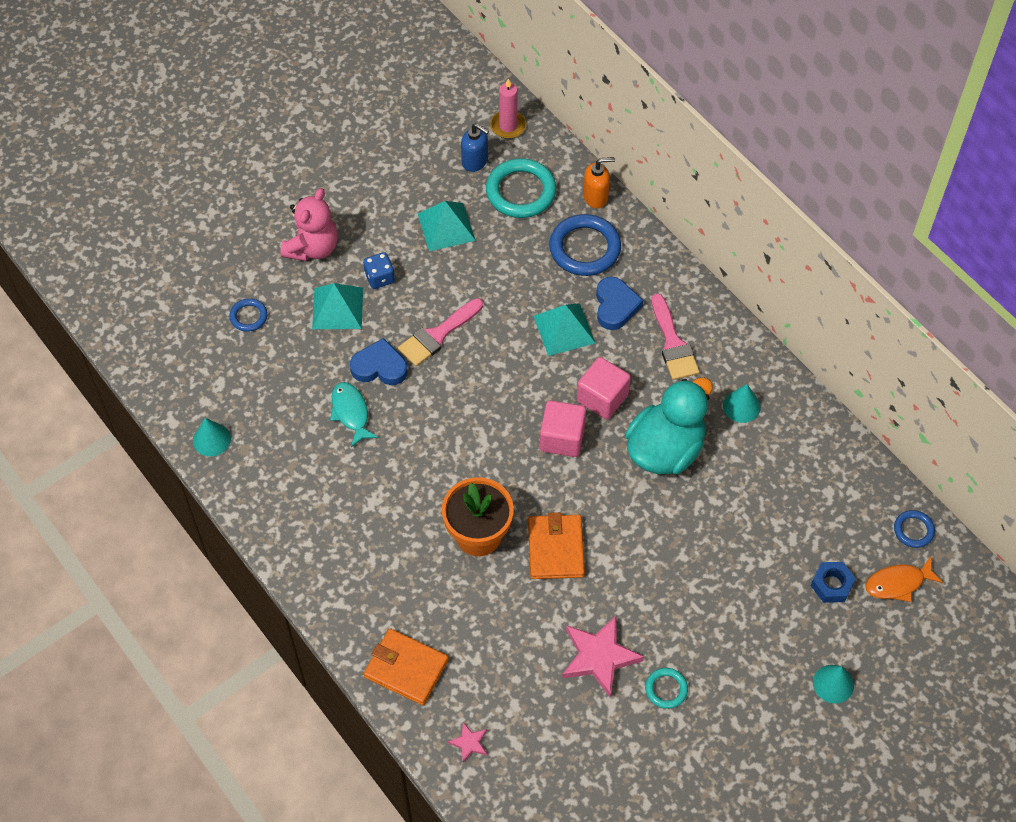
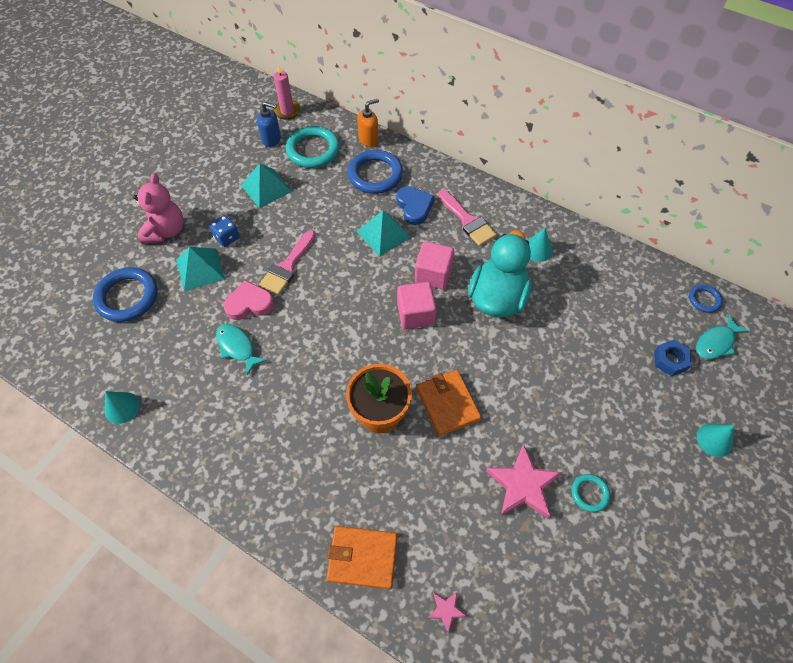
camera: 20 degrees left, 0 degrees up
blue ring [229,298,268,332] -> blue ring [93,267,158,322], size x1.93
blue heart [350,338,408,385] -> pink heart [223,280,274,320]
orange fish [866,557,943,602] -> turquoise fish [696,314,749,359]

